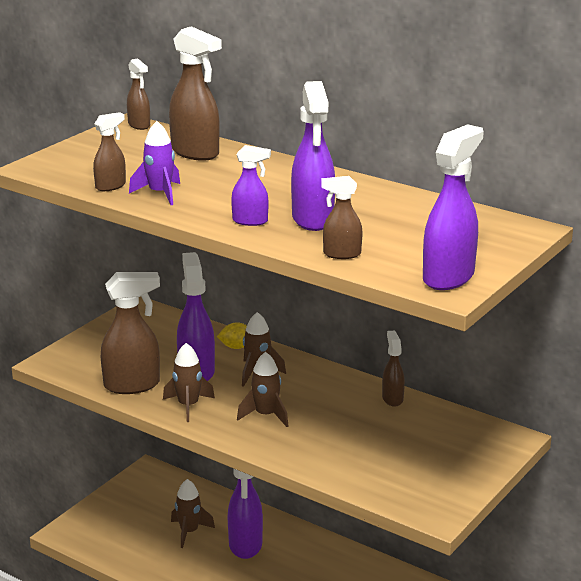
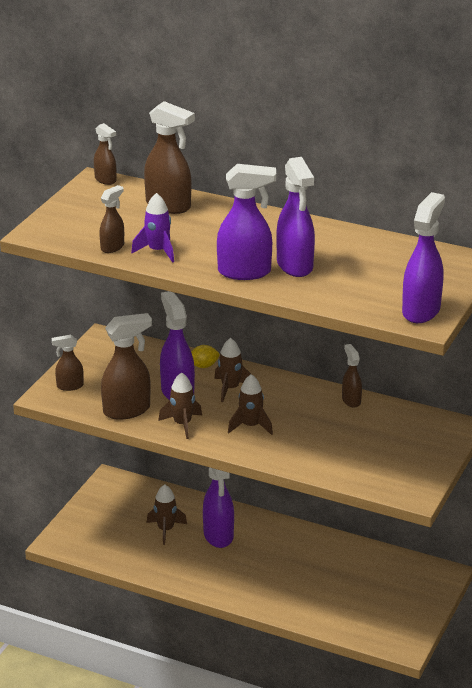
camera: 10 degrees left, 5 degrees up
purple spray bottle [231,145,271,226] -> purple spray bottle [217,164,276,280], size x1.78
brown spray bottle [321,176,363,259] -> brown spray bottle moved to [52,335,84,391]

